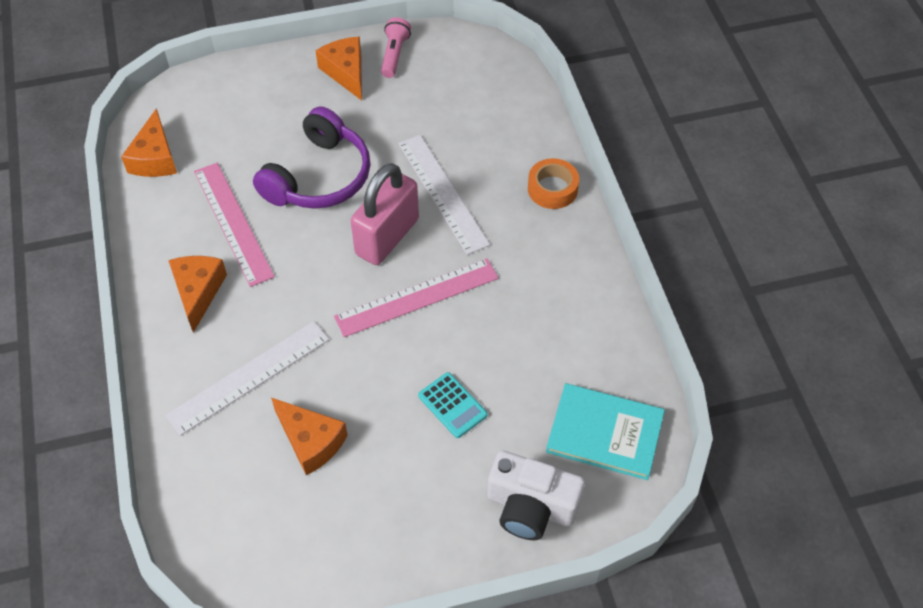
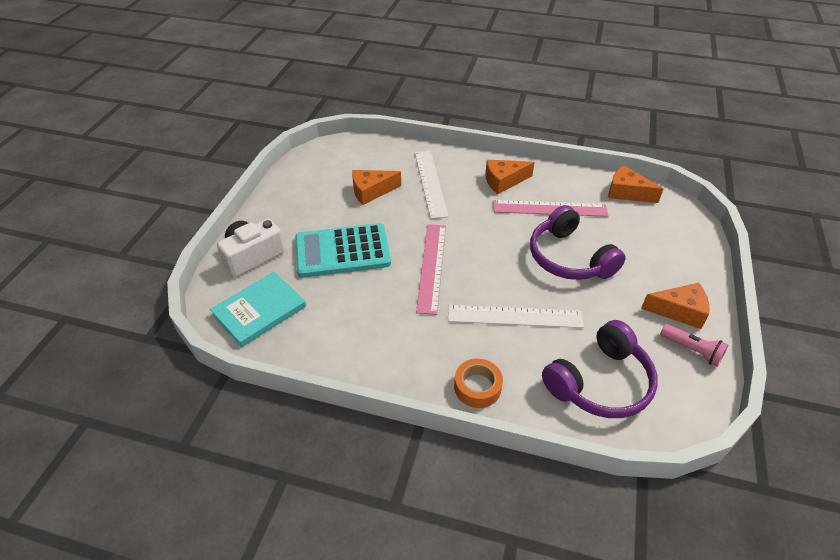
camera: 120 degrees right, 10 degrees down
orange cheese [168,256,227,333] -> orange cheese turned 135 degrees clockwise [485,160,535,194]
pink padlock [351,163,419,265] -> none
turquoise calculator [418,372,488,438] -> turquoise calculator [295,223,391,278], size x2.11
none -> purple headphones [542,320,658,418]

